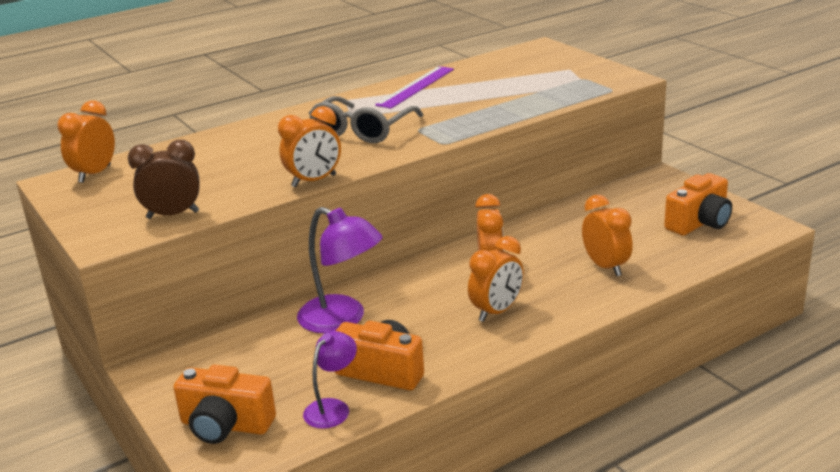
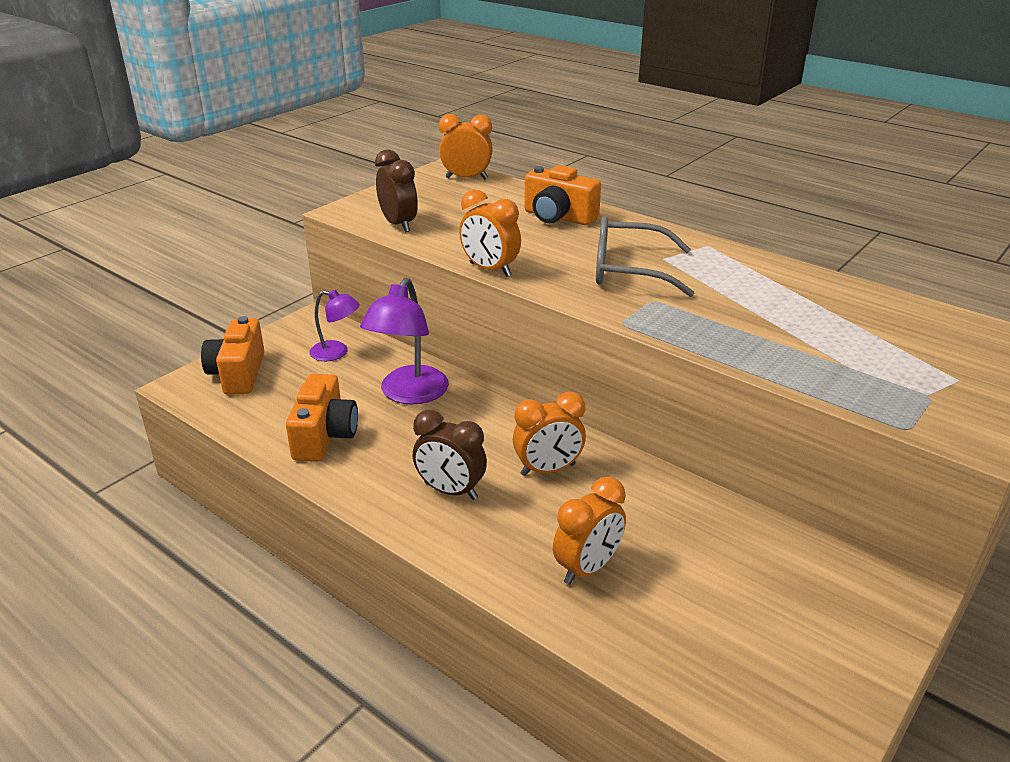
camera: 70 degrees right, 5 degrees up
purple lamp [303,331,357,429] -> purple lamp moved to [309,290,360,361]
purple ruler [375,66,454,109] -> none
orange clock [468,236,524,322] -> brown clock [413,410,487,500]
orange camera [664,173,732,236] -> orange camera moved to [524,165,601,225]

